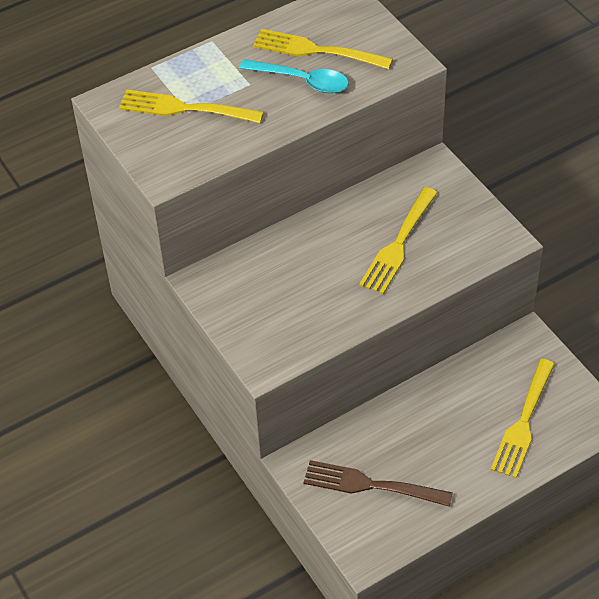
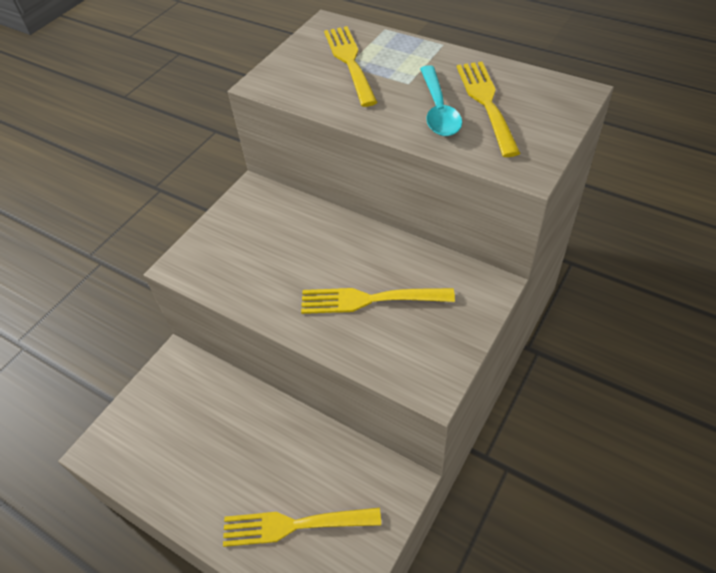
camera: 65 degrees right, 0 degrees up
brown fork [304,460,453,507] -> none

